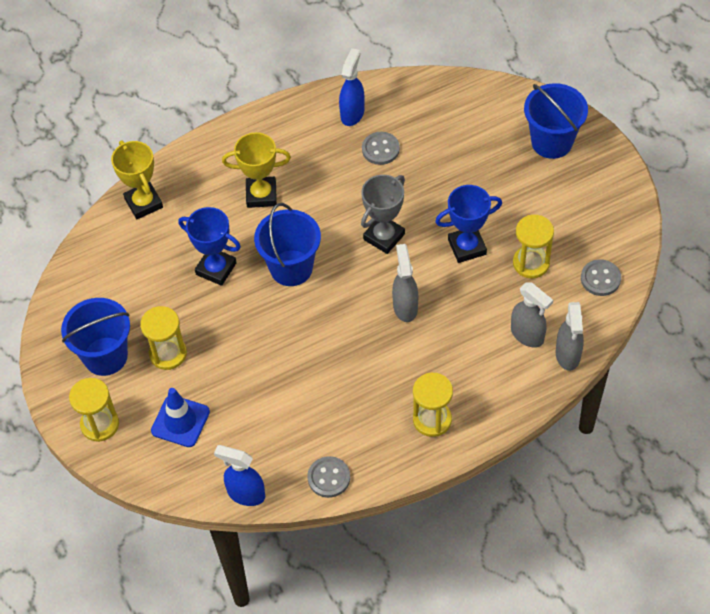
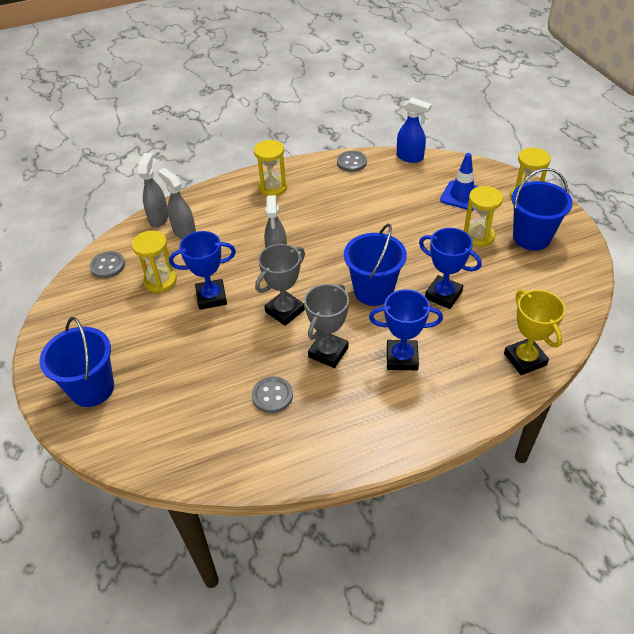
camera: 175 degrees left, 10 degrees down
yellow trophy [222,132,291,208] -> blue trophy [369,289,443,370]
blue spray bottle [339,48,365,126] -> none
none -> grey trophy [304,284,349,368]

